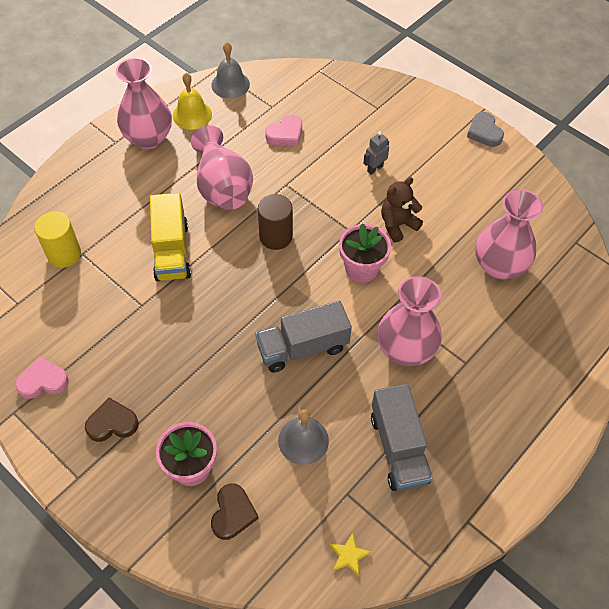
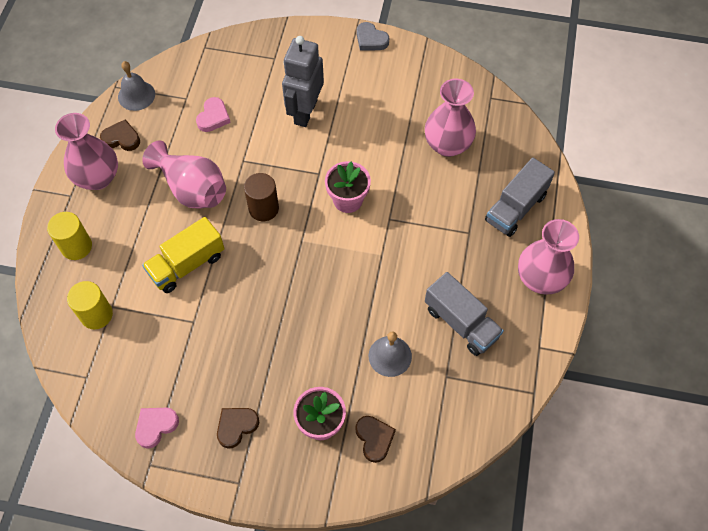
camera: 30 degrees left, 5 degrees up
yellow truck [150,193,191,281] -> yellow truck turned 90 degrees clockwise [142,217,225,293]
yellow bell [173,73,212,130] -> brown heart [100,119,140,151]
grey truck [255,300,352,373] -> grey truck moved to [485,158,555,237]
yellow star [329,533,371,576] -> none
grey robot [363,132,389,175] -> grey robot [282,36,324,127], size x2.30
pink vase [378,276,442,366] -> pink vase moved to [518,219,579,295]
brown teddy bear [381,177,423,243] -> none
none -> yellow cylinder [47,212,92,260]

